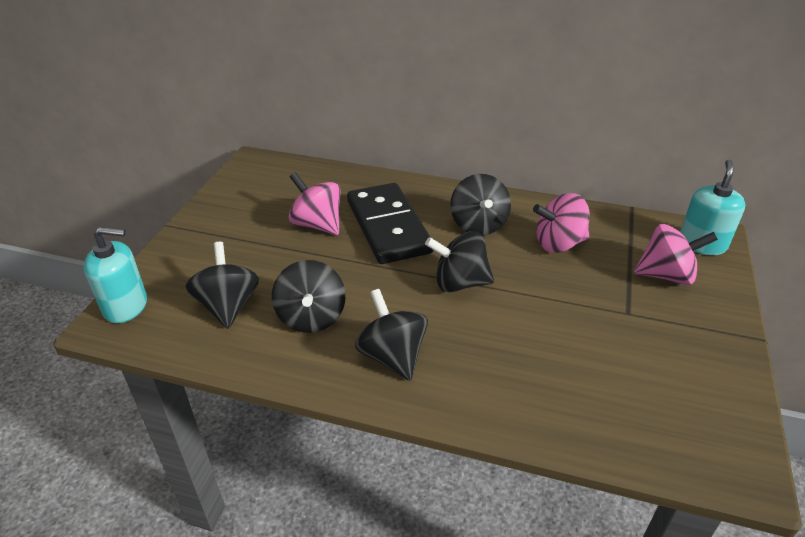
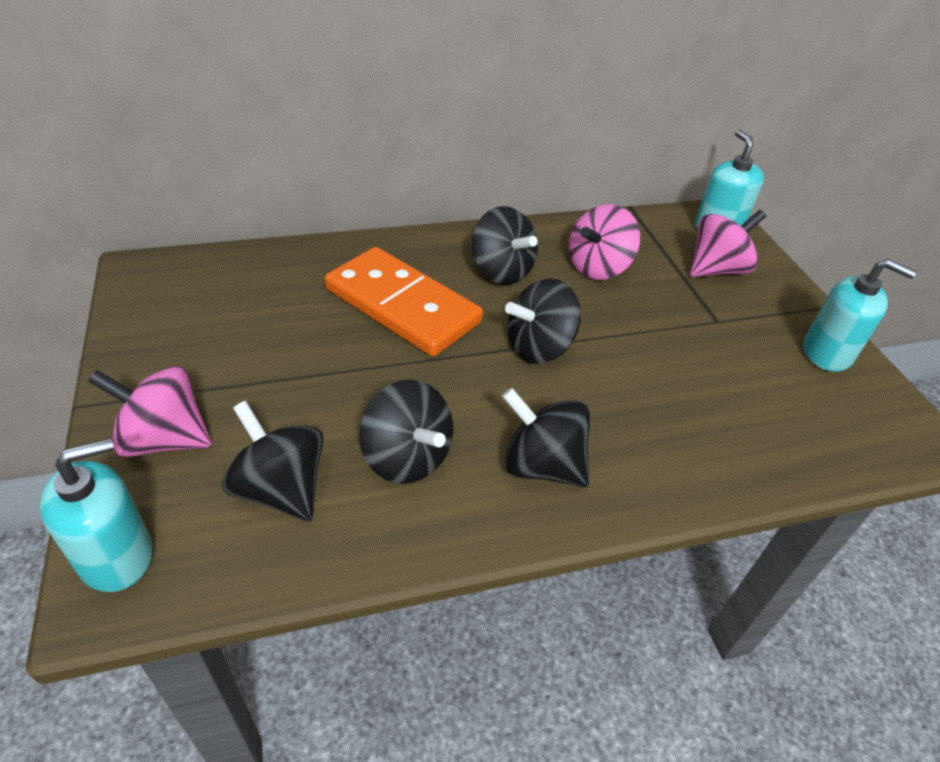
camera: 35 degrees left, 5 degrees up
pink spinning top [289,172,341,235] -> pink spinning top moved to [88,366,212,457]
black domino [347,183,434,264] -> orange domino [325,247,483,357]
none -> turquoise soap dispenser [804,259,917,372]

